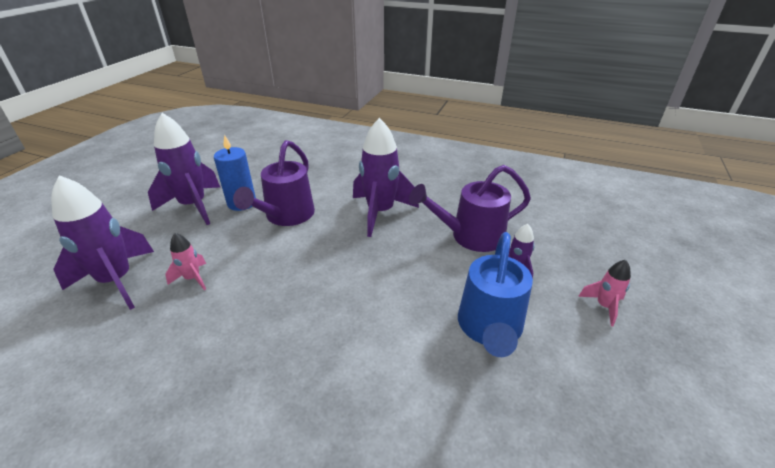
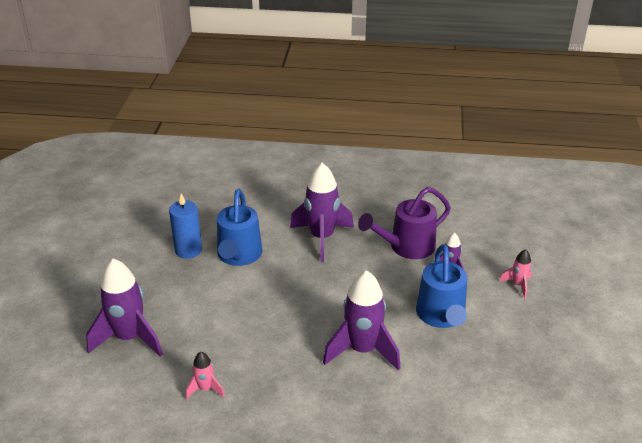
camera: 15 degrees left, 0 degrees up
purple rocket [148,113,220,225] -> purple rocket moved to [323,270,401,371]
pink rocket [165,233,206,291] -> pink rocket moved to [185,352,225,399]
purple watering can [233,140,315,226] -> blue watering can [217,189,262,266]

